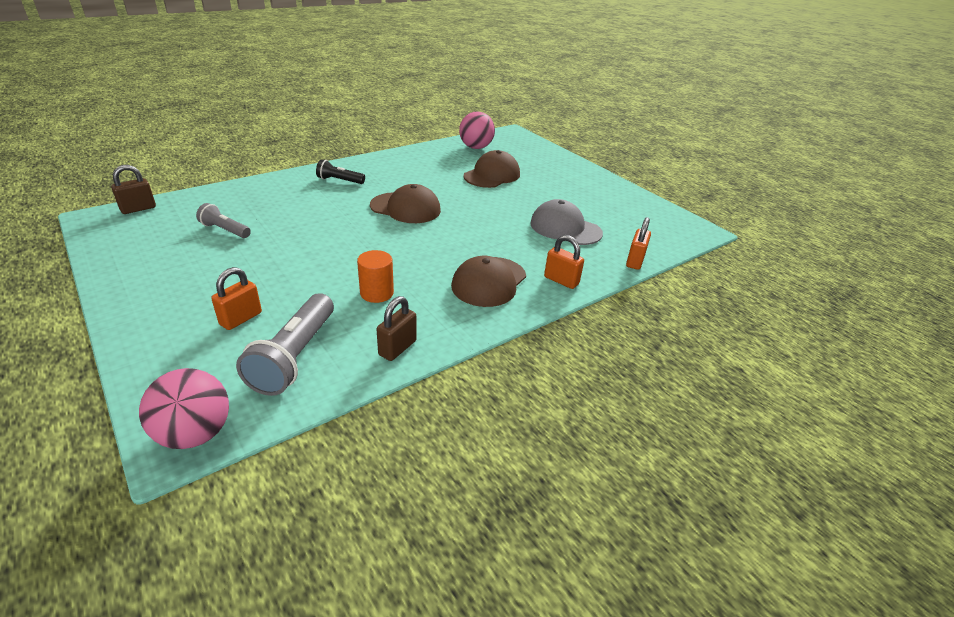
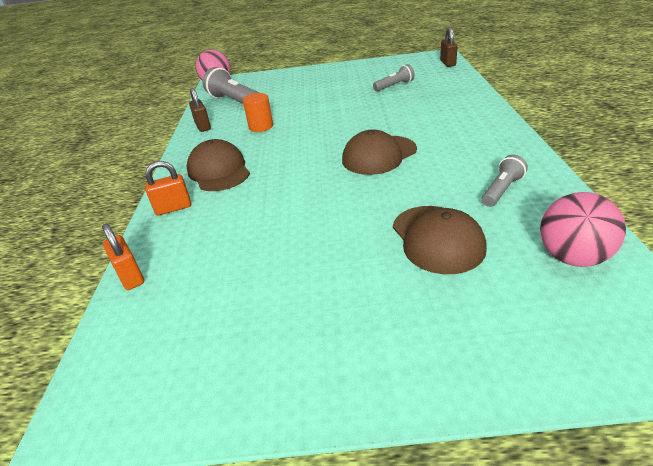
camera: 130 degrees right, 0 degrees up
orange padlock [211,267,262,330] -> none
black flashlight [316,159,365,184] -> none
grey cap [530,199,603,245] -> none
none -> grey flashlight [482,155,528,207]

